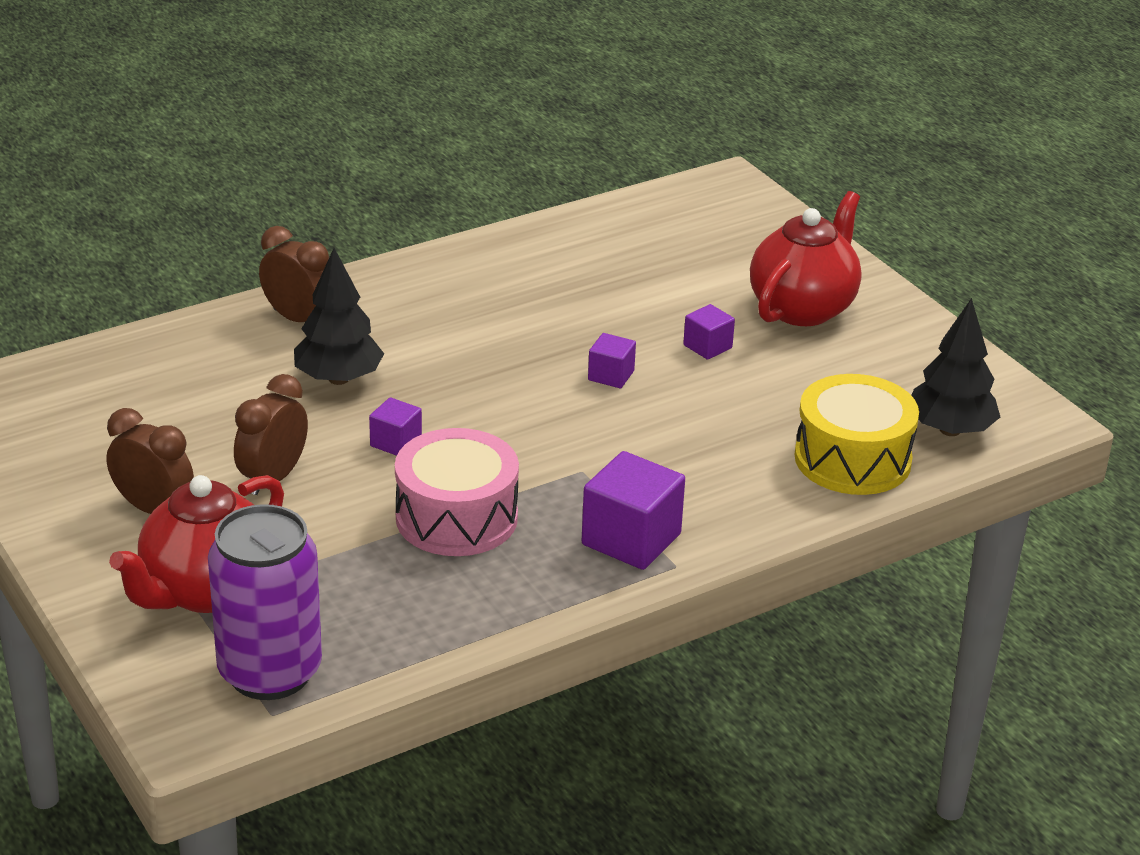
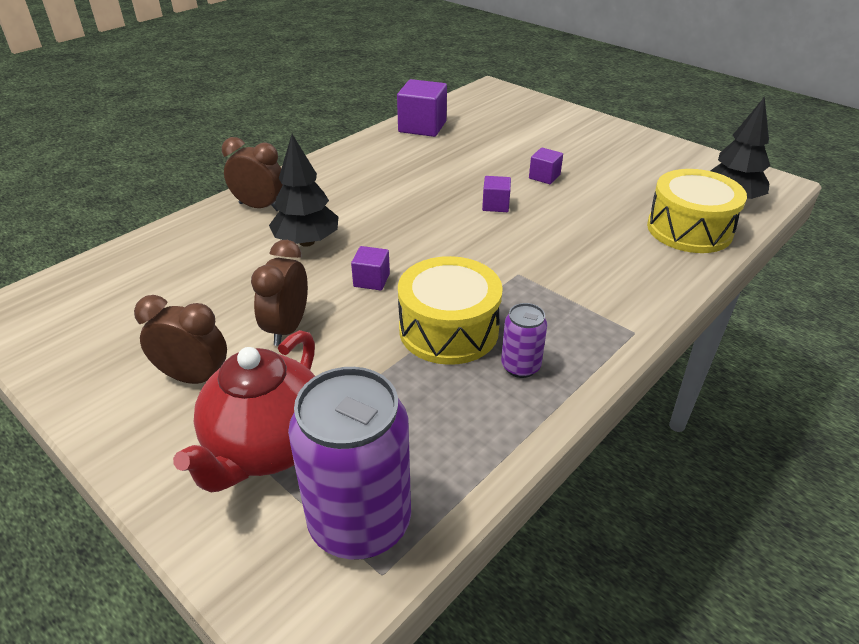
camera: 15 degrees left, 5 degrees up
pink drum [395,428,519,556] -> yellow drum [398,256,503,365]
purple cube [582,451,685,570] -> purple cube moved to [397,79,447,137]
red teapot [750,191,862,326] -> none
none -> purple can [501,303,547,378]

